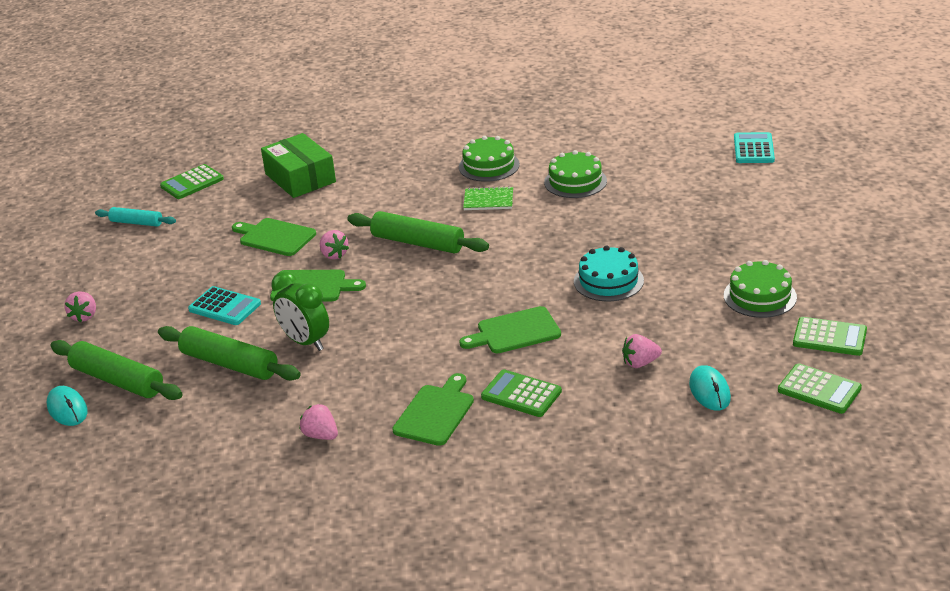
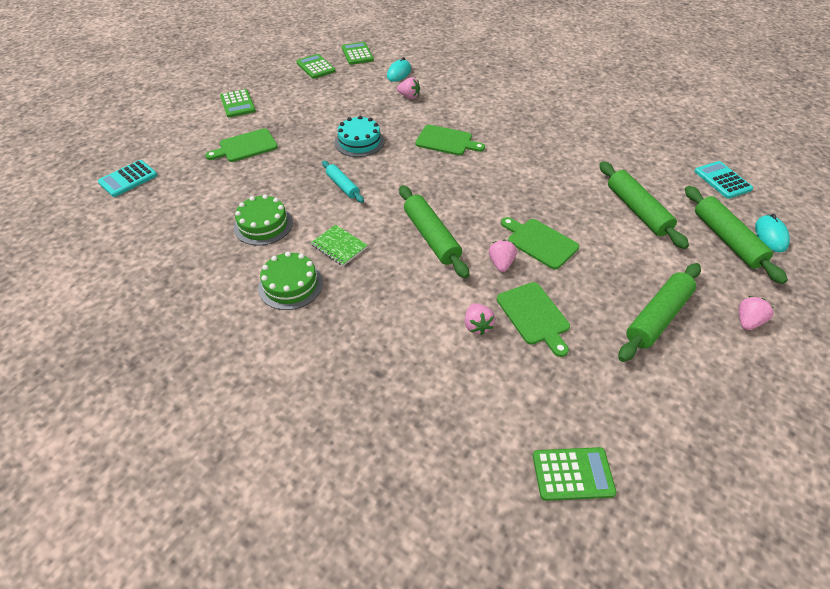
camera: 145 degrees left, 15 degrees up
turquoise rolling pin [95,207,176,227] -> turquoise rolling pin moved to [322,161,364,203]
turquoise calculator [188,286,261,325] -> turquoise calculator moved to [694,161,753,199]
green box [261,133,336,198] -> none
green clock [271,271,329,351] -> none
pink strawberry [300,404,338,440] -> pink strawberry moved to [465,303,495,335]
green cutting board [392,373,474,446] -> green cutting board moved to [205,128,278,162]
green calculator [481,370,562,417] -> green calculator moved to [220,89,256,118]
green cake [724,260,797,318] -> none
none -> green rolling pin [618,263,701,362]

